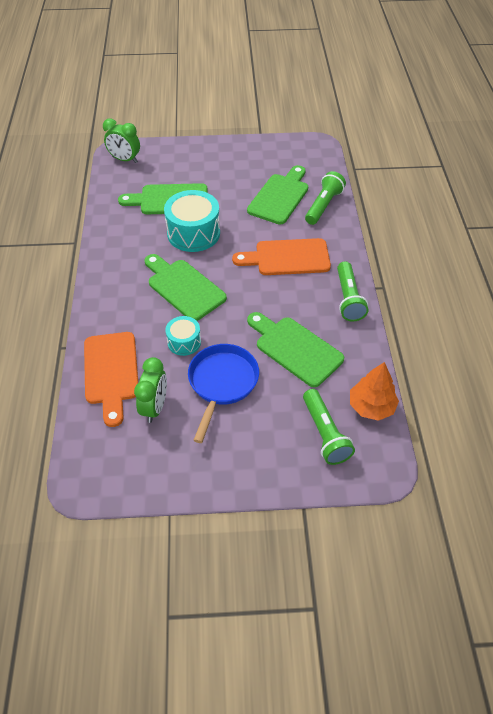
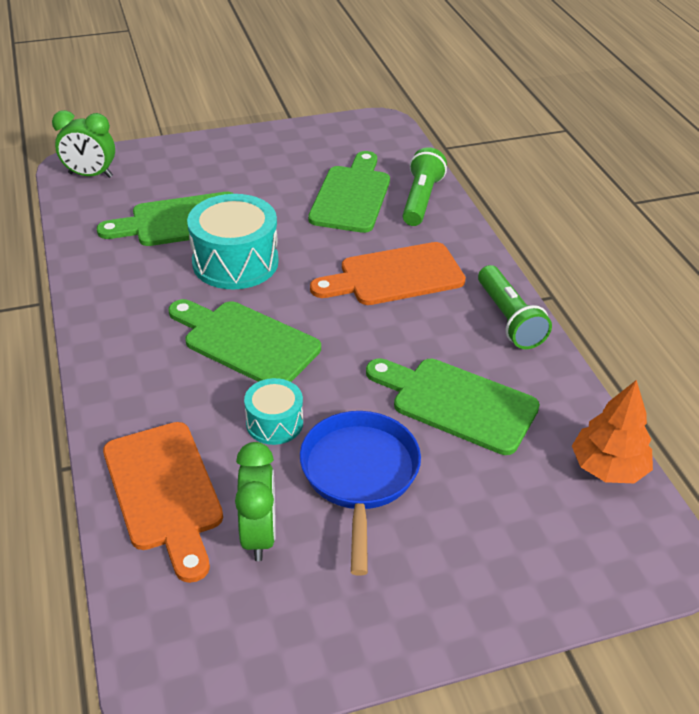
camera: 15 degrees left, 10 degrees down
green flashlight [303,389,355,465] -> none

